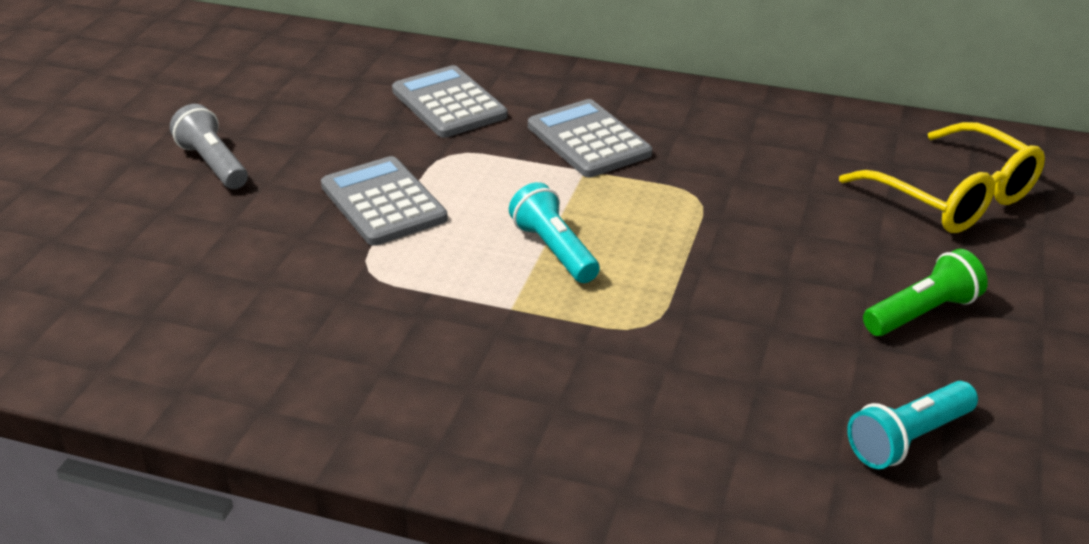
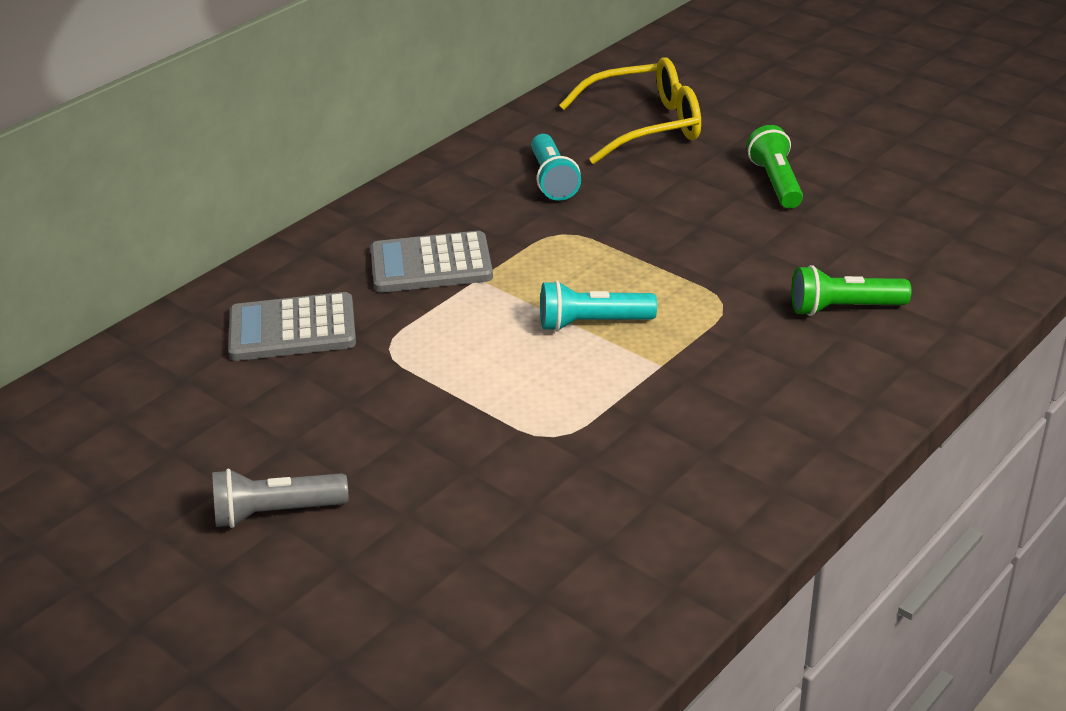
camera: 65 degrees left, 0 degrees up
grey calculator [321,156,448,246] -> none
turquoise flashlight [847,381,978,469] -> turquoise flashlight moved to [531,134,581,201]
none -> green flashlight [791,265,911,316]

